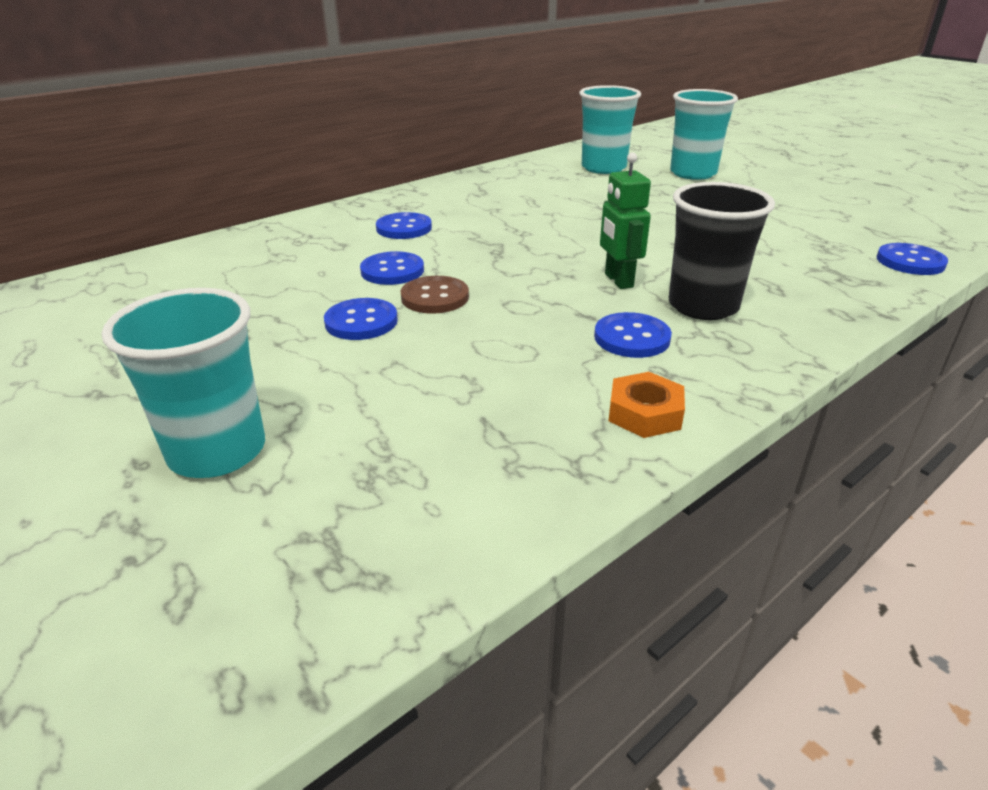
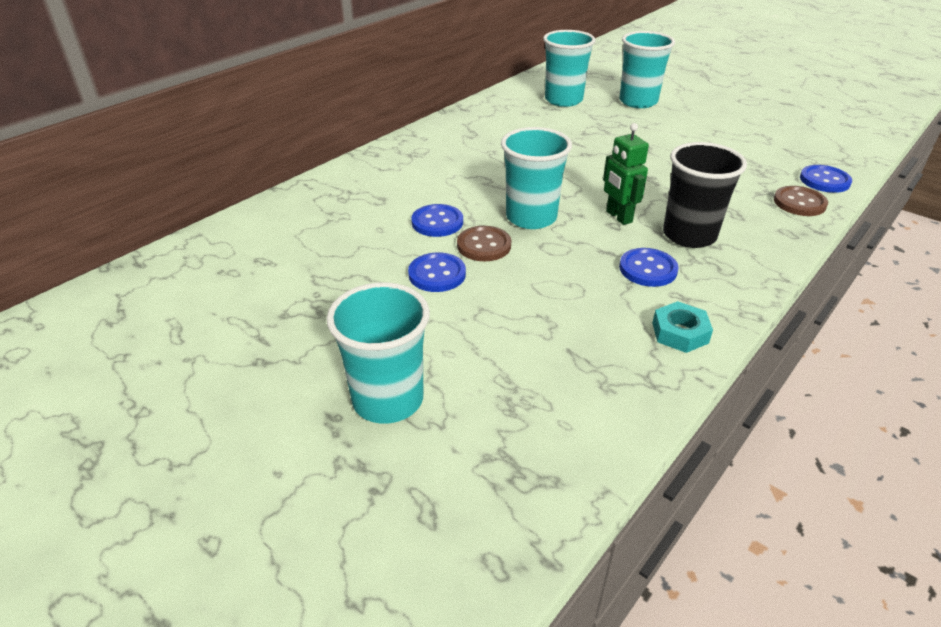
camera: 10 degrees left, 5 degrees up
blue button [376,212,432,239] -> none
orange nut [609,372,685,438] -> turquoise nut [652,301,713,353]
none -> turquoise cup [501,127,572,229]
none -> brown button [774,186,828,216]

